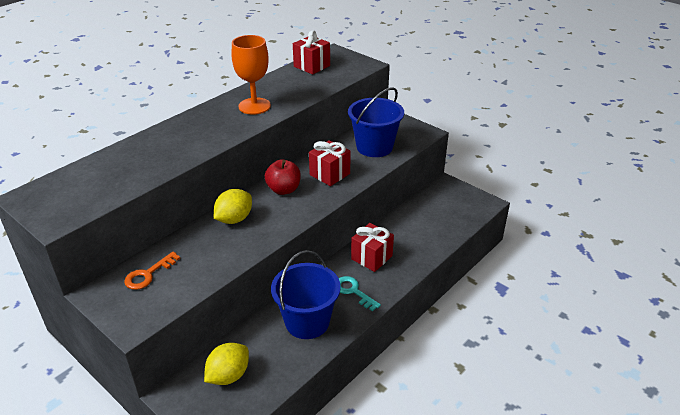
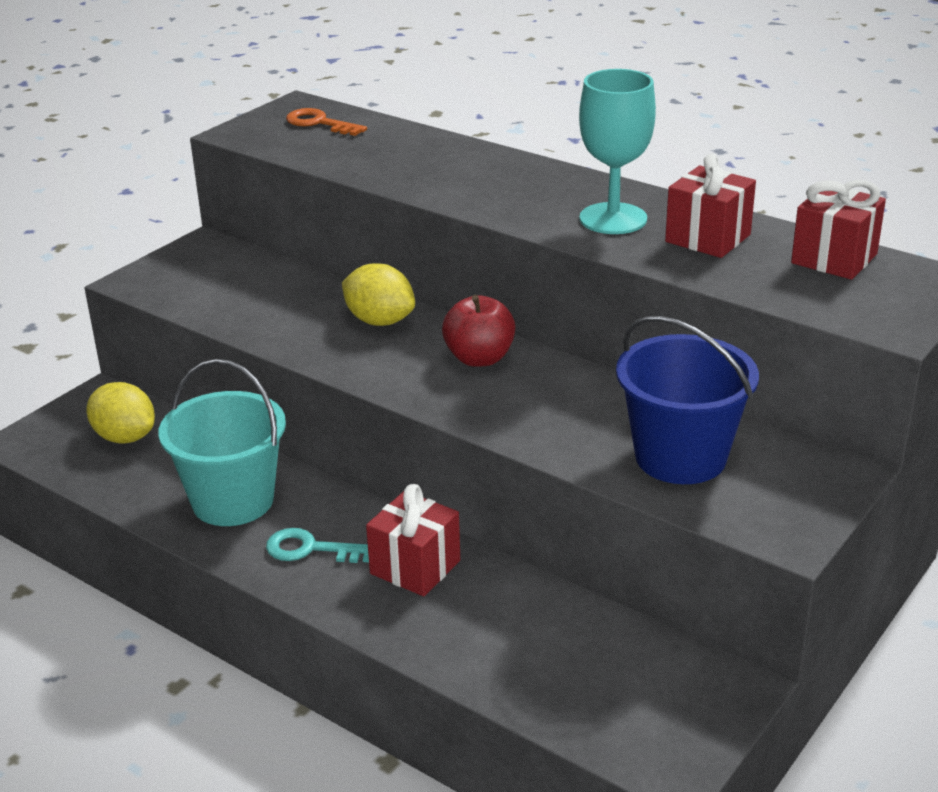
camera: 85 degrees right, 5 degrees down
orange key [124,252,180,290] -> orange key moved to [286,108,367,136]
orange goblet [231,35,271,115] -> turquoise goblet [579,69,656,234]
blue bucket [271,250,341,339] -> turquoise bucket [158,359,286,526]
red gift [309,140,351,186] -> red gift moved to [665,154,756,258]
turquoise key [339,276,381,311] -> turquoise key turned 120 degrees counterclockwise [266,528,369,563]

